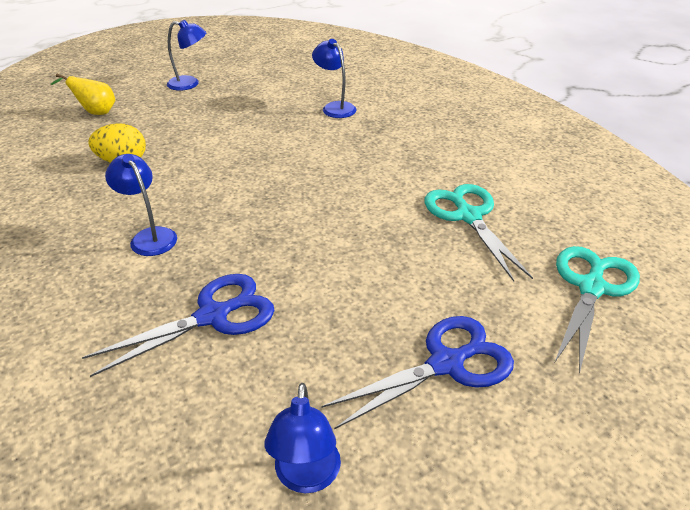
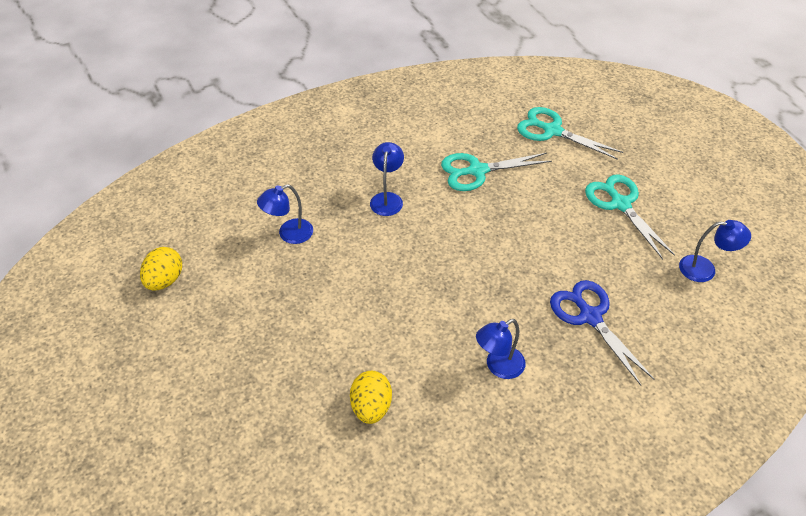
camera: 85 degrees left, 10 degrees up
yellow pear [51,74,115,115] -> none
blue lamp [167,20,206,91] -> blue lamp moved to [370,142,404,216]
blue scissors [321,316,514,430] -> turquoise scissors [585,175,675,260]
none -> yellow egg [140,247,182,290]

